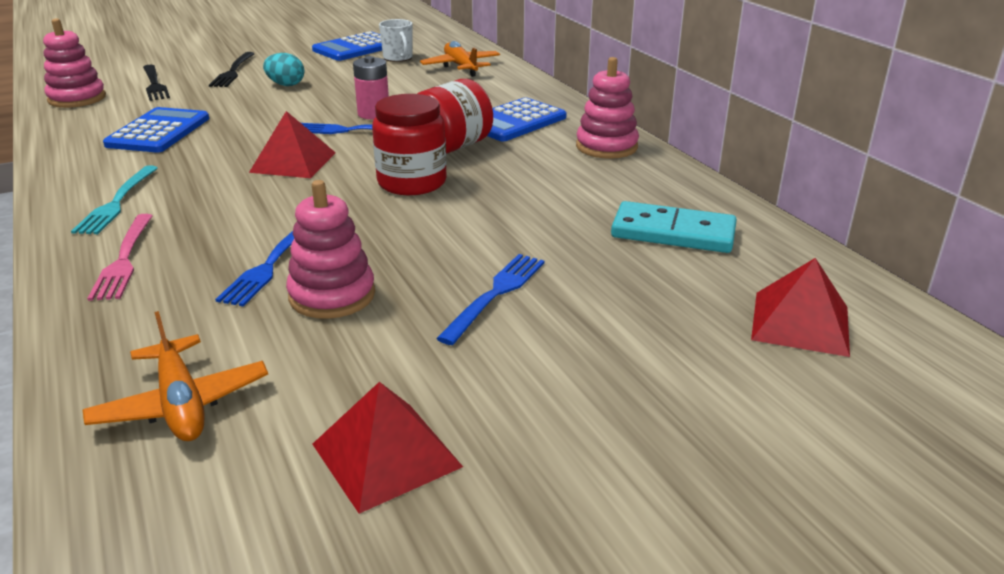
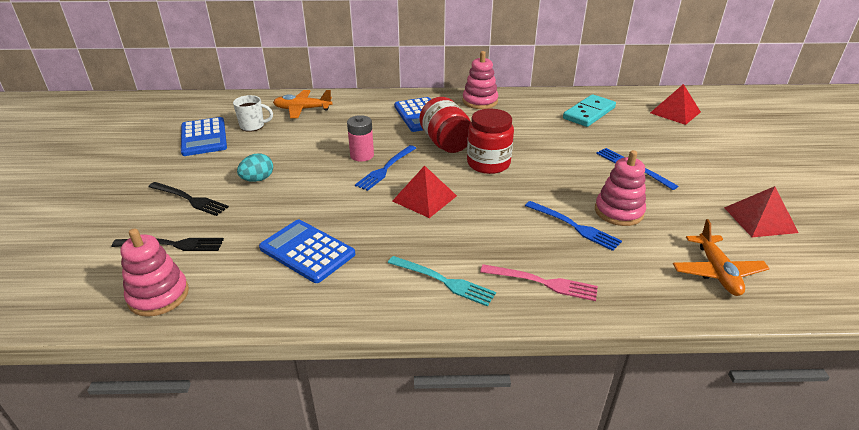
camera: 65 degrees left, 5 degrees up
orange plane [83,311,268,441] -> orange plane turned 90 degrees clockwise [673,219,770,296]

